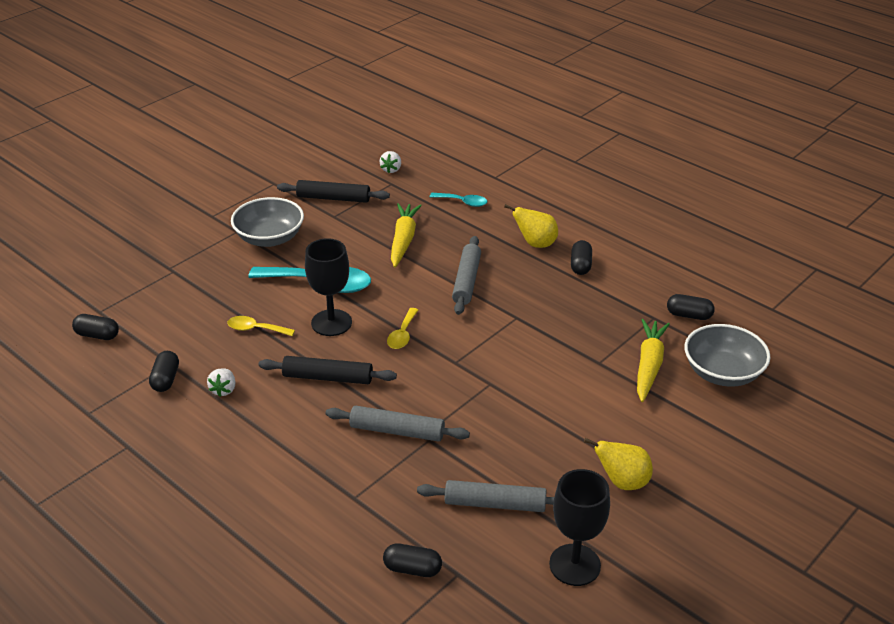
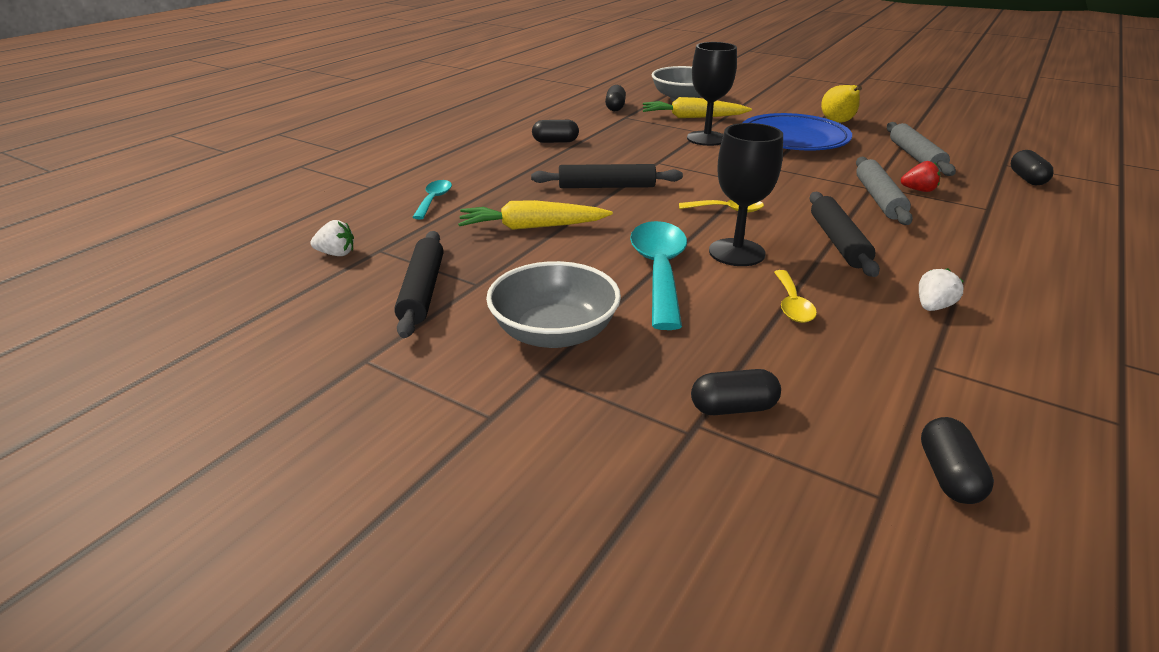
camera: 100 degrees left, 5 degrees down
black capsule [149,351,179,392] -> black capsule moved to [691,369,781,415]
white strawberry [207,368,236,397] -> white strawberry turned 45 degrees counterclockwise [919,268,963,311]
grey rolling pin [452,236,481,315] -> black rolling pin [531,164,683,188]
yellow pear [504,204,558,248] -> none
black goblet [549,469,610,586] -> black goblet moved to [687,42,737,146]
none -> blue plate [743,113,852,150]
none -> red strawberry [901,161,940,192]

